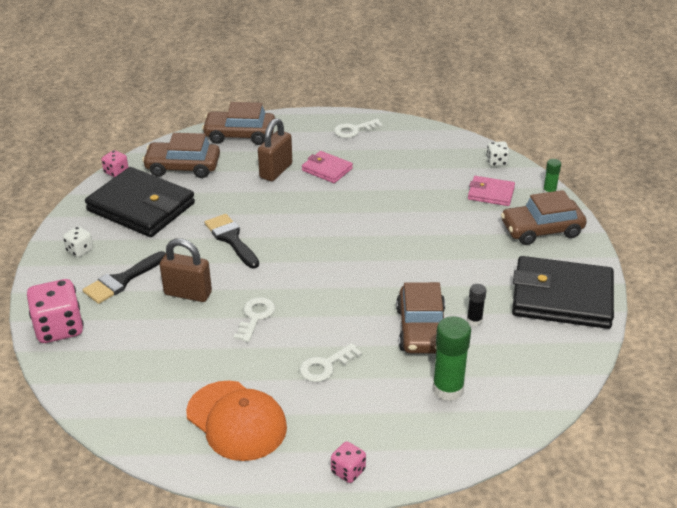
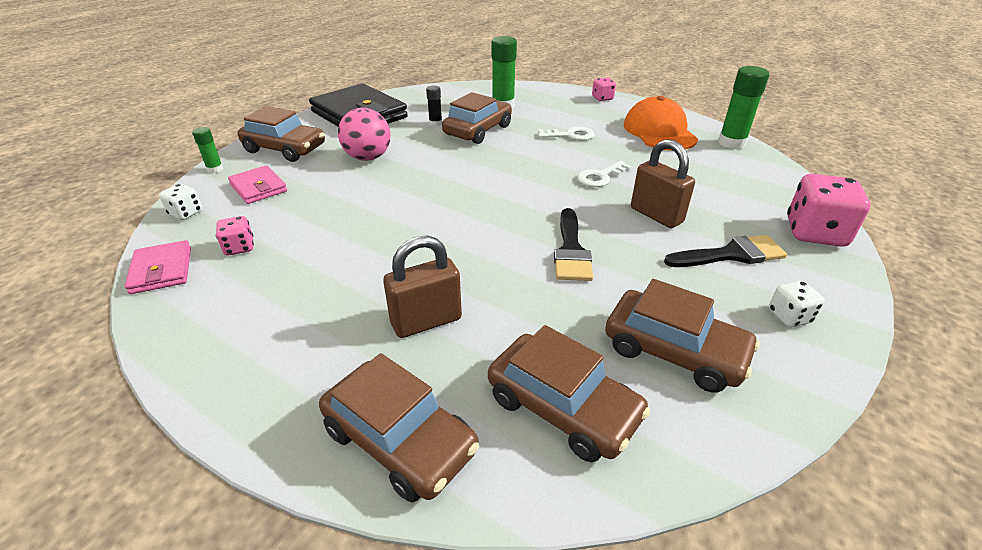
camera: 145 degrees left, 0 degrees up
black wallet [85,167,195,237] -> brown car [605,279,760,393]
pink dice [101,150,128,177] -> pink dice moved to [216,216,254,255]
pink wallet [302,151,353,183] -> pink wallet moved to [125,240,191,294]
white key [334,119,383,138] -> none
none -> pink ball [338,107,391,161]
none -> green glue stick [718,66,769,149]

